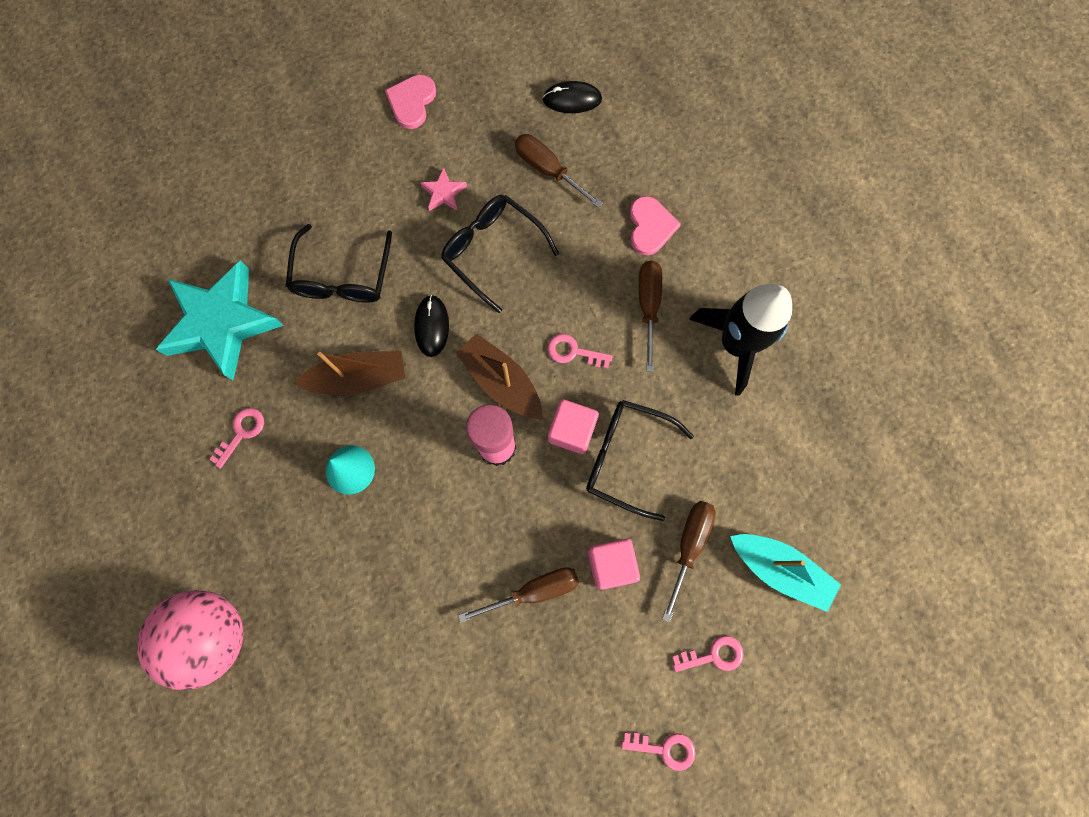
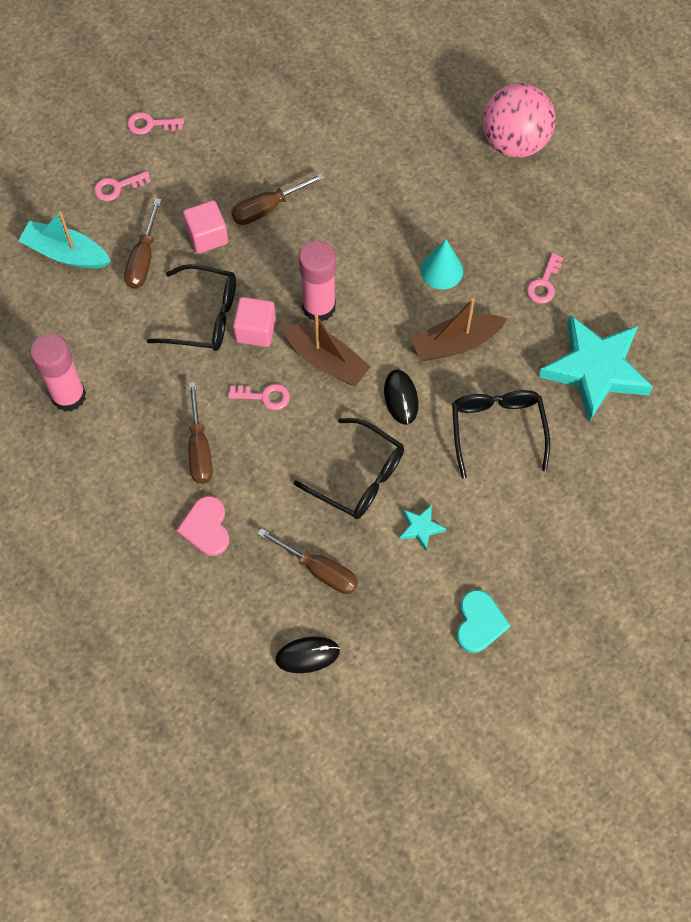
camera: 170 degrees right, 10 degrees down
pink heart [385,74,436,129] -> turquoise heart [456,590,511,653]
pink star [420,167,467,211] -> turquoise star [400,505,446,550]
black rocket [689,284,792,396] -> none
none -> pink glue stick [30,334,86,412]

